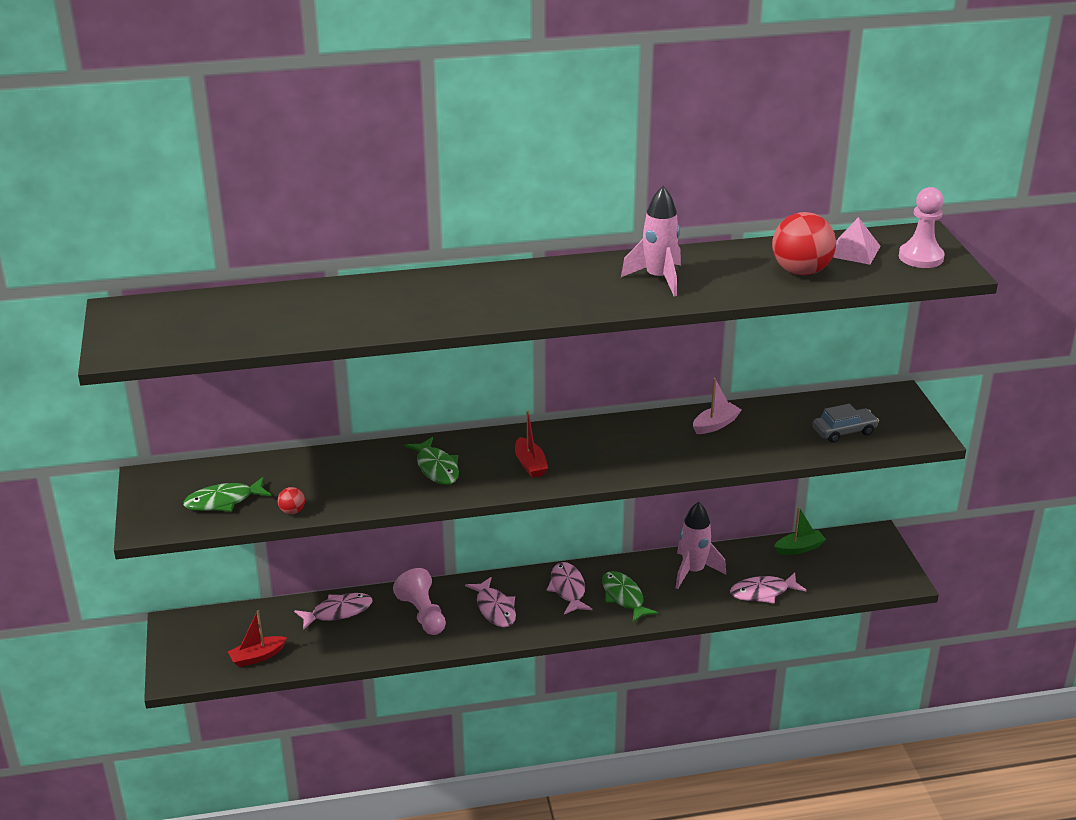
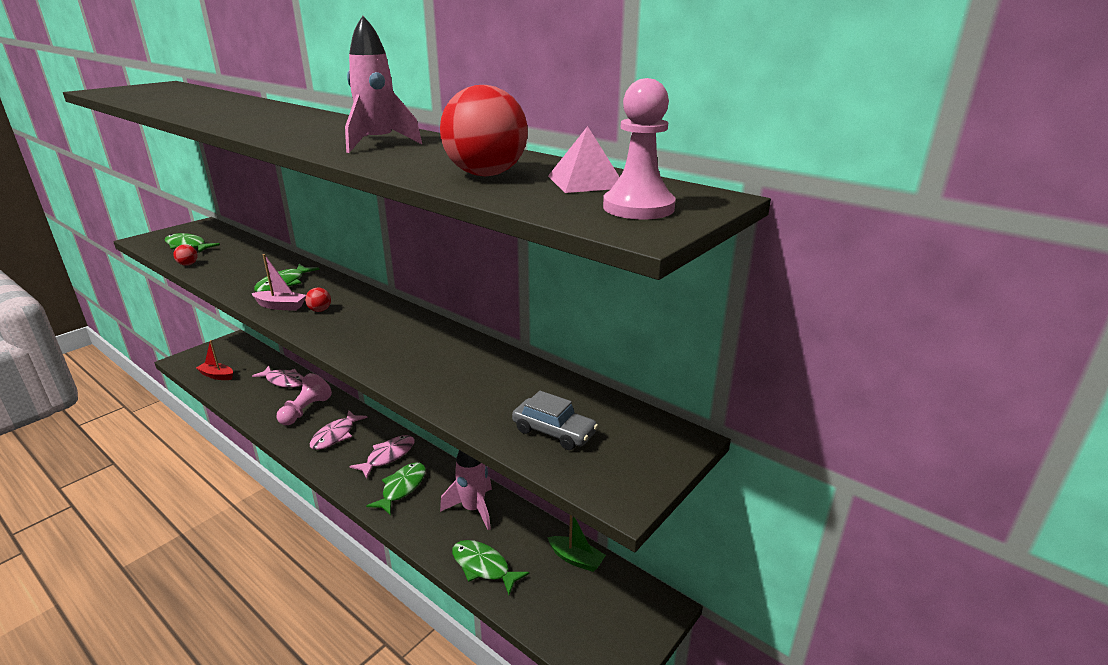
camera: 50 degrees right, 5 degrees down
red boat [515,411,548,478] -> red ball [305,288,331,312]
pink boat [693,378,742,434] -> pink boat moved to [251,254,306,311]
pink fish [730,572,807,604] -> green fish [452,540,530,595]

